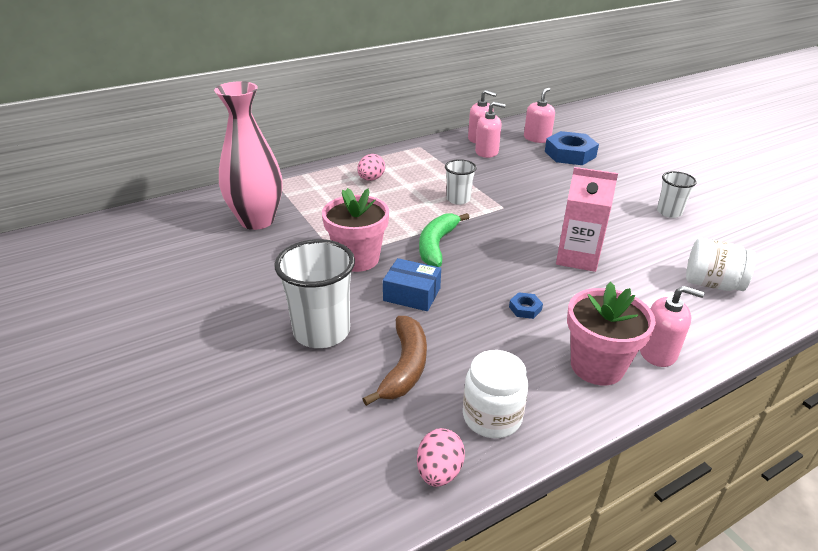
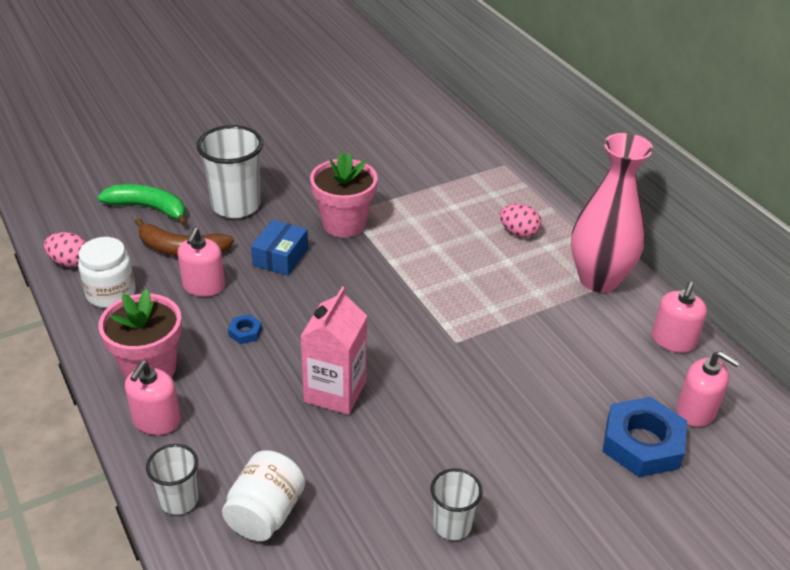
camera: 90 degrees right, 5 degrees up
pink vase [214,81,282,230] -> pink vase moved to [571,133,653,293]
green banana [419,213,470,267] -> green banana moved to [98,184,188,226]
white cup [445,159,477,205] -> white cup moved to [146,444,198,515]
pink soap dispenser [475,102,506,158] -> pink soap dispenser moved to [178,227,225,297]

